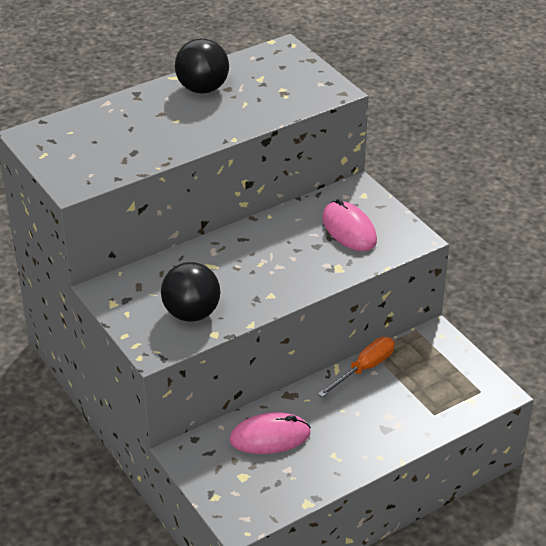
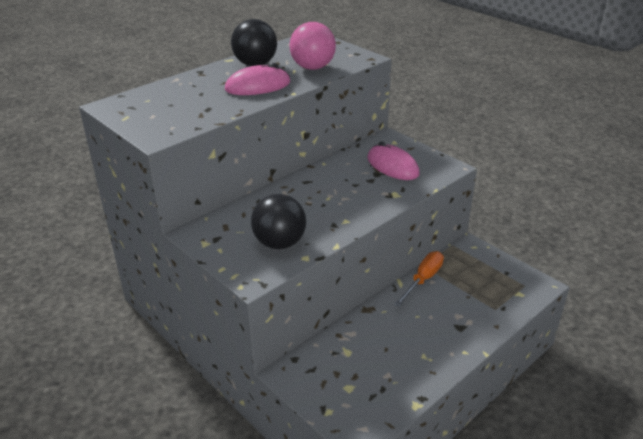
camera: 10 degrees left, 5 degrees down
pink mouse [230,412,311,454] -> pink mouse moved to [225,63,291,95]
none -> pink ball [289,22,336,70]

